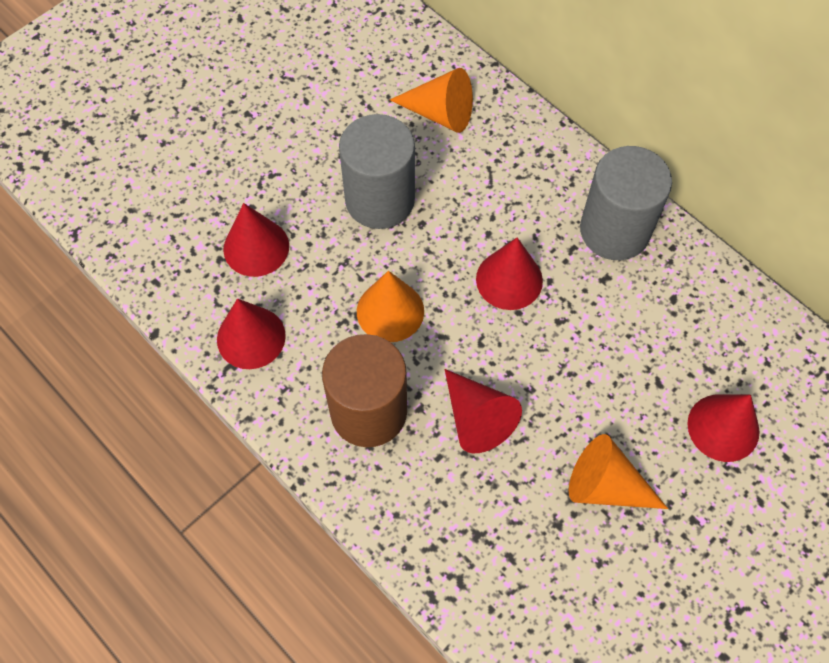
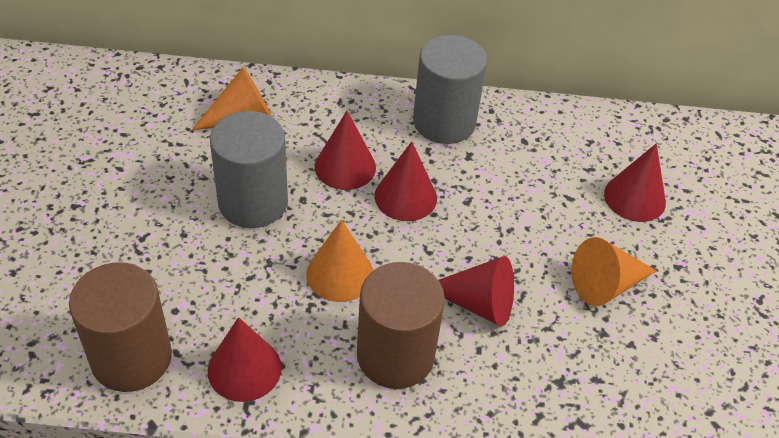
camera: 45 degrees left, 15 degrees down
red cone [223,203,289,277] -> red cone moved to [315,111,376,190]
none -> brown cylinder [69,262,172,392]

